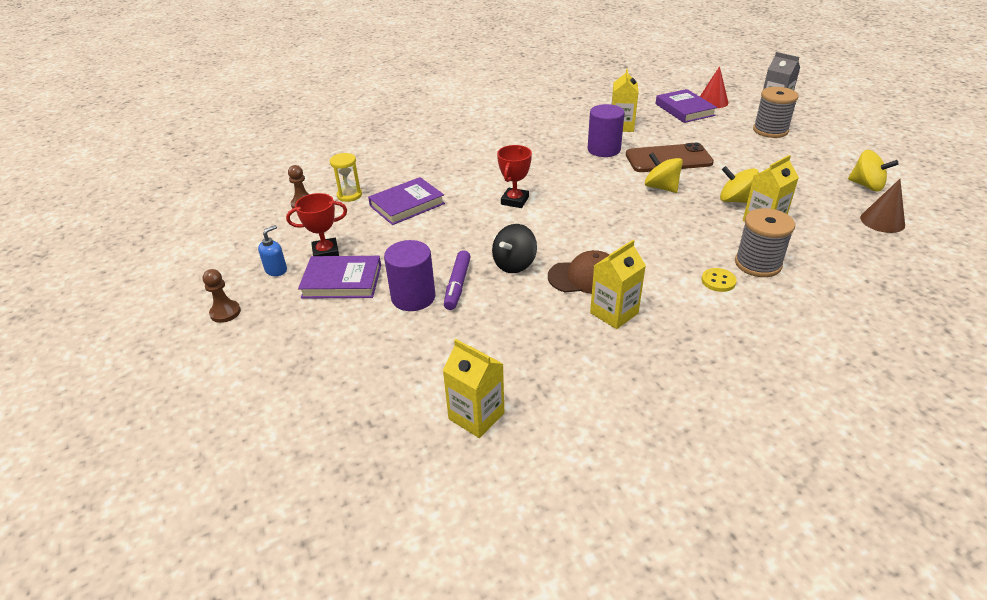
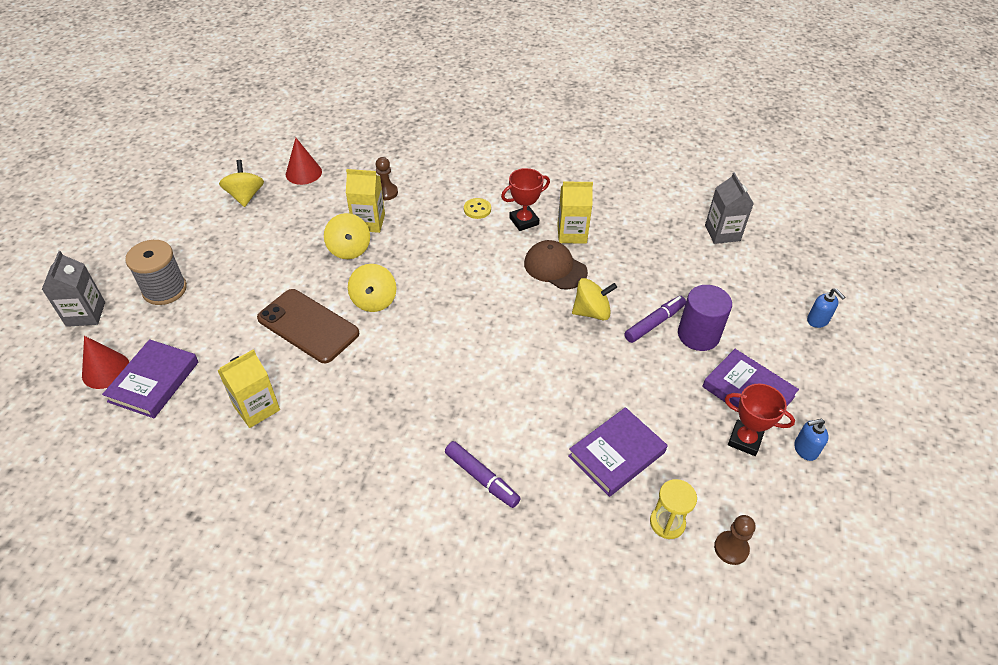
camera: 140 degrees left, 10 degrees up
brown pawn [203,269,241,323] -> brown pawn moved to [376,157,398,200]
purple book [368,177,445,225] -> purple book turned 45 degrees counterclockwise [568,407,667,497]
yellow carton [443,339,504,438] -> grey carton [705,172,754,244]
black spinning top [492,224,537,273] -> yellow spinning top [572,278,617,320]
red trophy [497,145,532,208] -> red trophy moved to [501,168,550,231]
purple cylinder [588,104,625,157] -> none
grey spool [735,208,795,277] -> none
brown cone [860,179,905,233] -> red cone [286,138,322,185]
none -> purple marker [445,441,521,508]
none -> blue soap dispenser [807,288,845,328]

